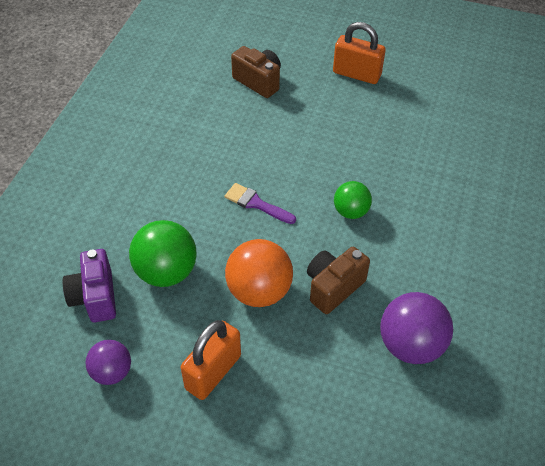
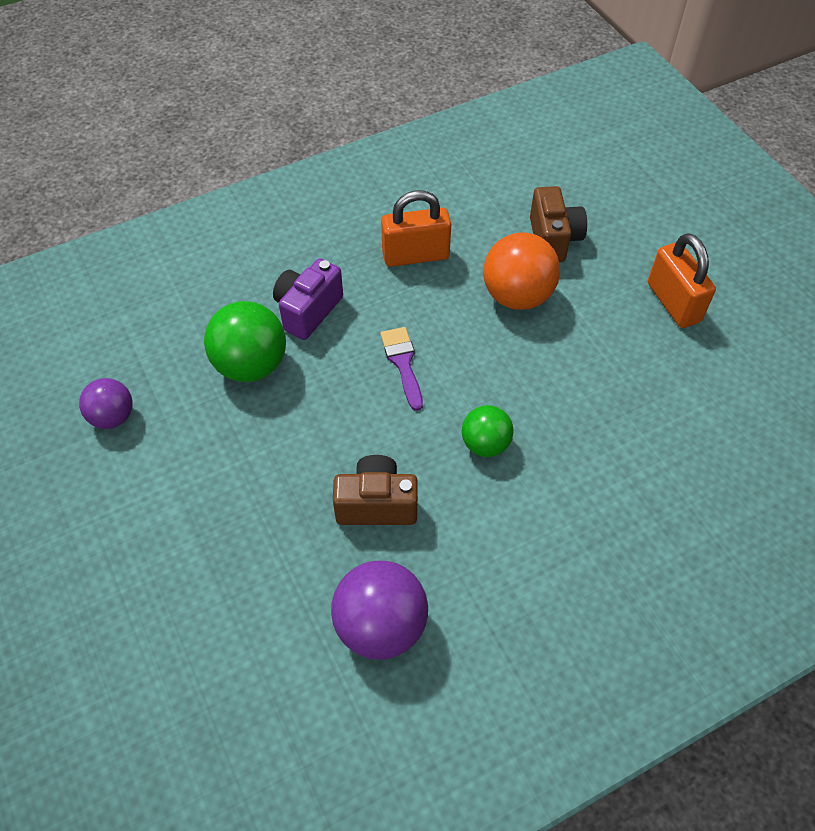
camera: 45 degrees right, 5 degrees up
purple camera [63,249,116,322] -> purple camera moved to [273,258,343,340]
orange padlock [181,320,241,400] -> orange padlock moved to [381,190,451,267]
orange ball [225,239,293,307] -> orange ball moved to [483,232,560,310]

